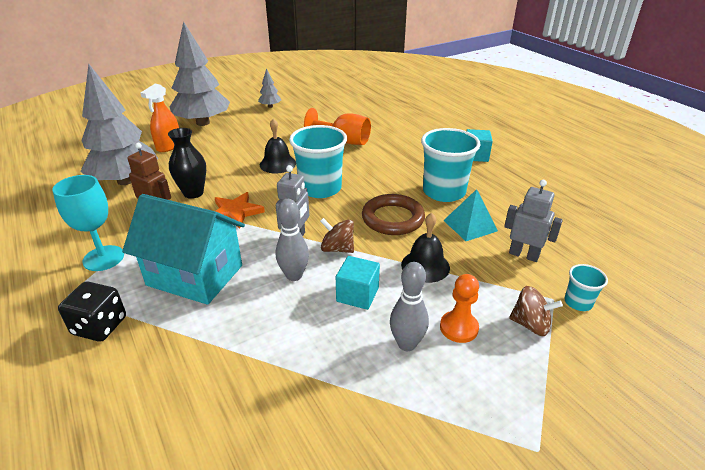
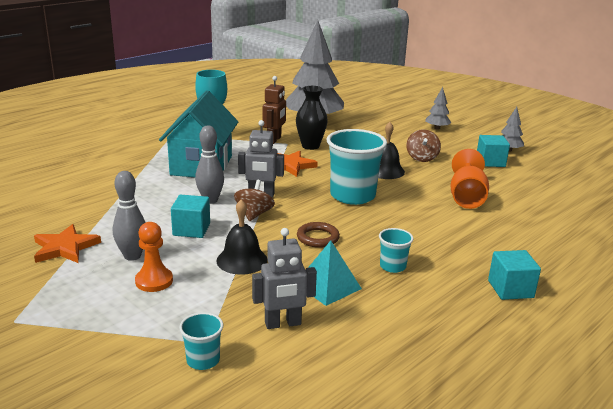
camera: 75 degrees right, 10 degrees down
black dice [58,282,126,342] -> none
orange spray bottle [140,84,179,152] -> none
grey tree [170,21,230,126] -> grey tree [425,87,452,130], size x0.43
brown ring [362,194,425,235] -> brown ring [297,222,340,248], size x0.61
turquoise cup [421,128,480,202] -> turquoise cup [379,228,414,273], size x0.48
grey robot [504,180,563,262] -> grey robot turned 60 degrees clockwise [252,228,317,329]
brown spinning top [509,286,563,336] -> brown spinning top moved to [406,129,441,162]
none -> orange star [34,224,101,263]
none -> turquoise cube [477,135,510,167]

